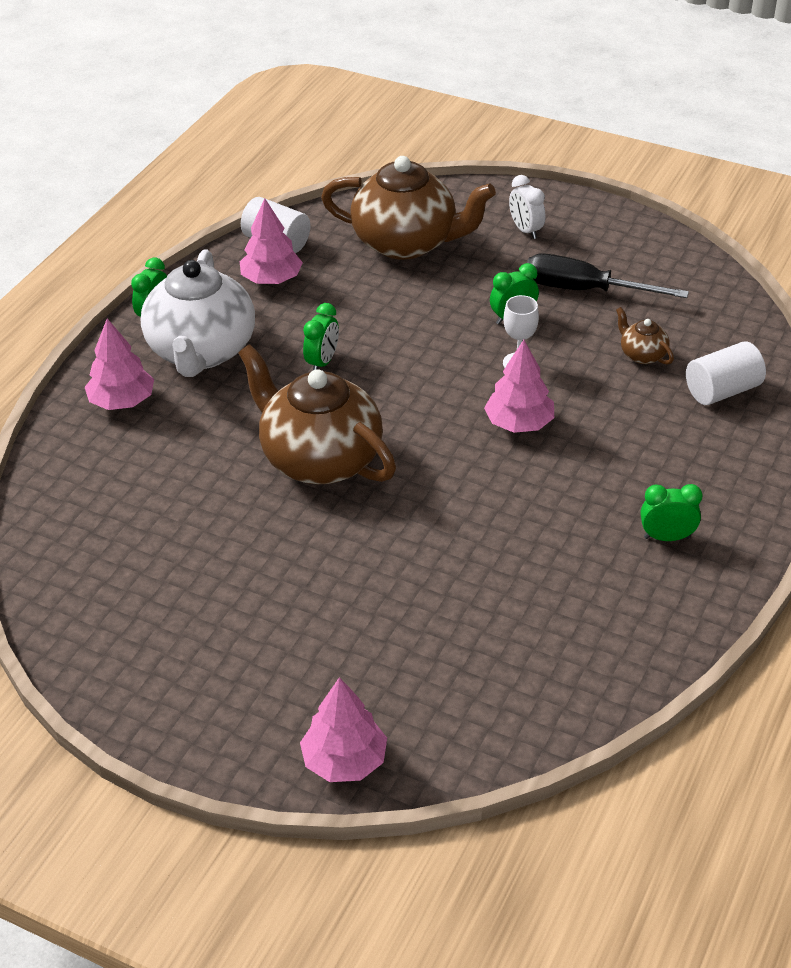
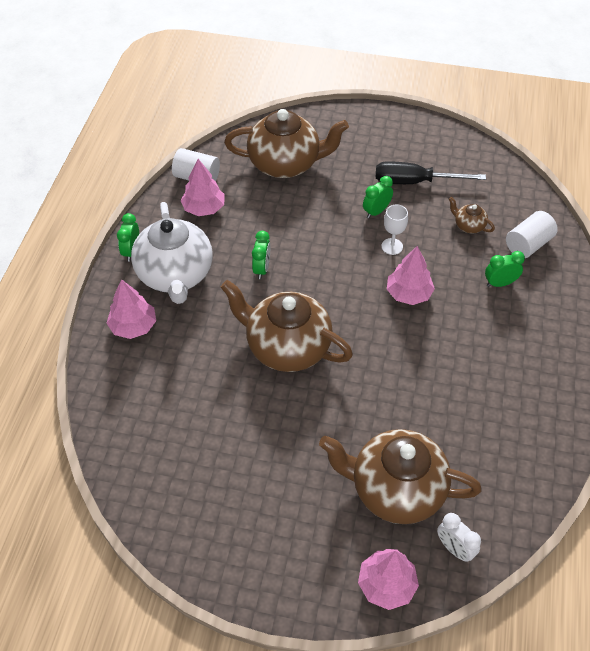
camera: 15 degrees left, 10 degrees up
white clock [509,175,545,239] -> white clock moved to [437,513,481,562]
green clock [641,484,702,541] -> green clock moved to [485,251,525,287]
none -> brown teapot [319,429,482,524]

